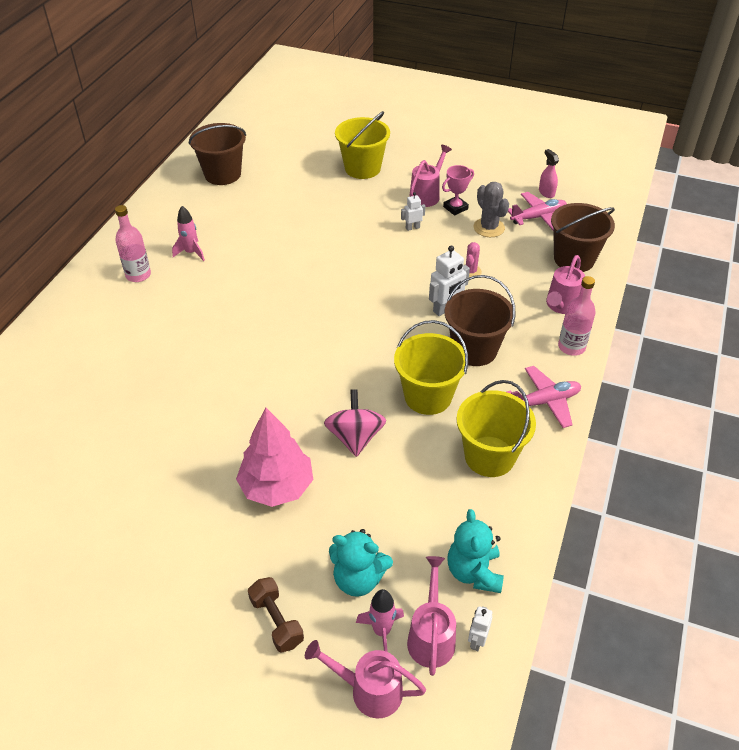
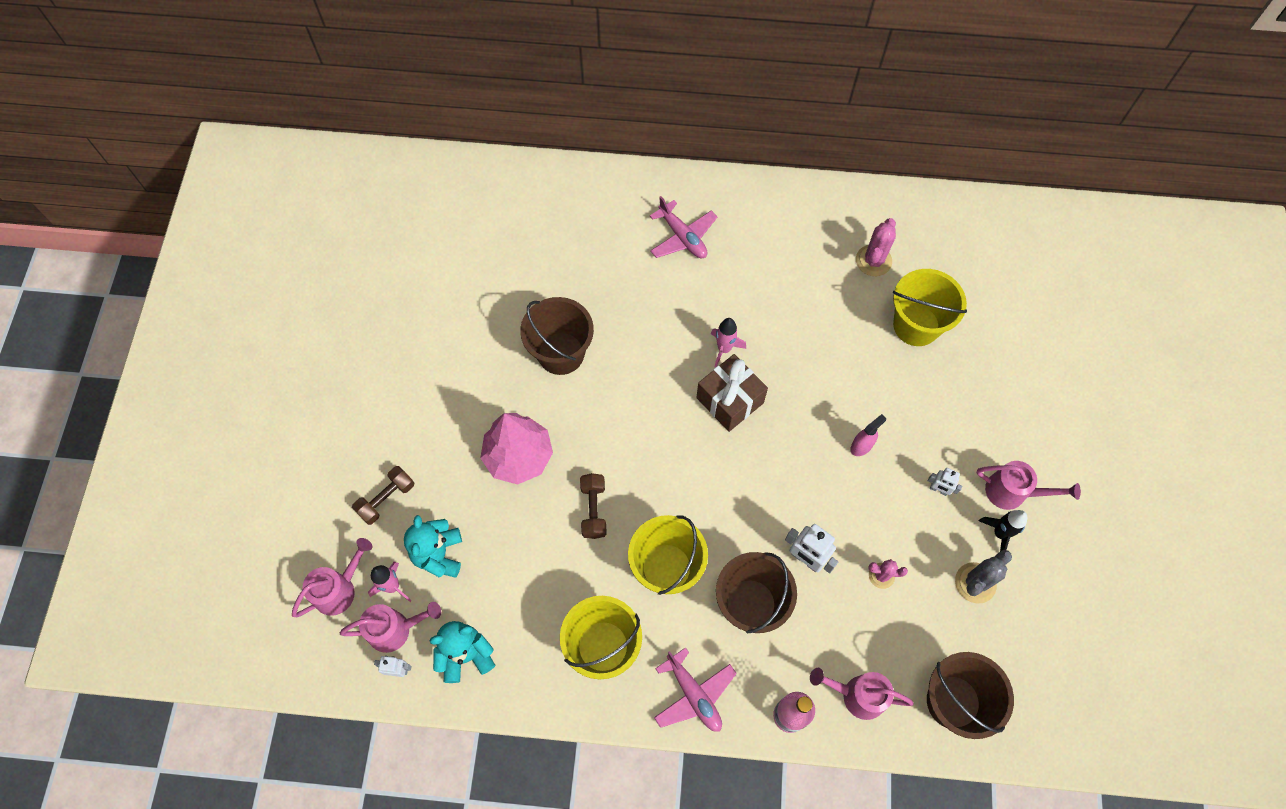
camera: 75 degrees right, 20 degrees up
pink bottle [115,205,151,282] -> none
pink rocket [172,206,205,261] -> pink rocket moved to [711,318,746,368]
brown bucket [189,123,246,185] -> brown bucket moved to [520,297,594,375]
pink watering can [305,640,426,718] -> pink watering can turned 45 degrees clockwise [292,538,373,617]
pink spinning top [324,389,386,457] -> brown dumbbell [580,473,607,539]
yellow bucket [335,111,390,179] -> yellow bucket moved to [893,269,967,346]
white robot [401,192,425,231] -> white robot turned 150 degrees clockwise [928,468,962,496]
pink trophy [442,165,474,215] -> black rocket [979,510,1027,551]
pink plane [508,192,567,230] -> pink plane moved to [650,196,717,259]
pink spray bottle [539,149,559,198] -> pink spray bottle moved to [850,414,886,456]
none -> brown gift [696,354,768,432]
none -> pink cactus [856,218,896,276]

